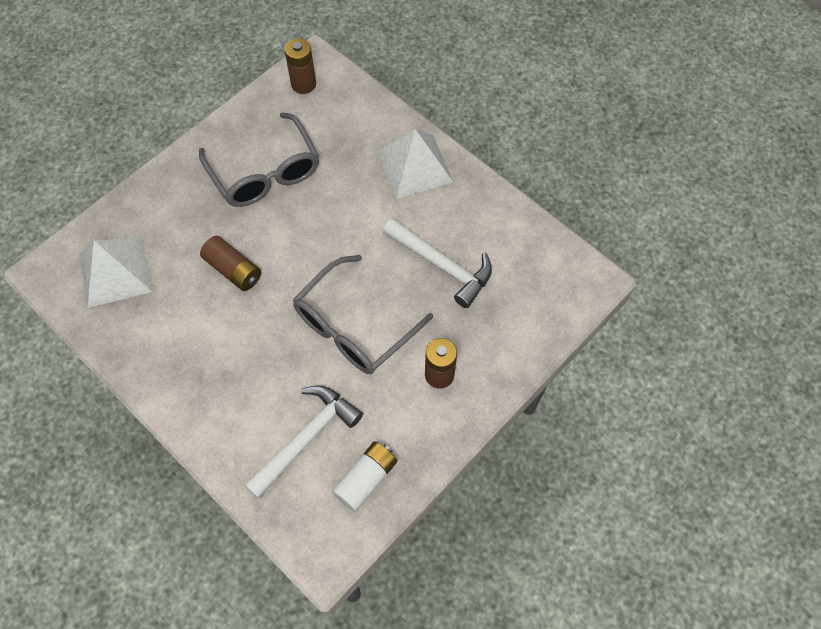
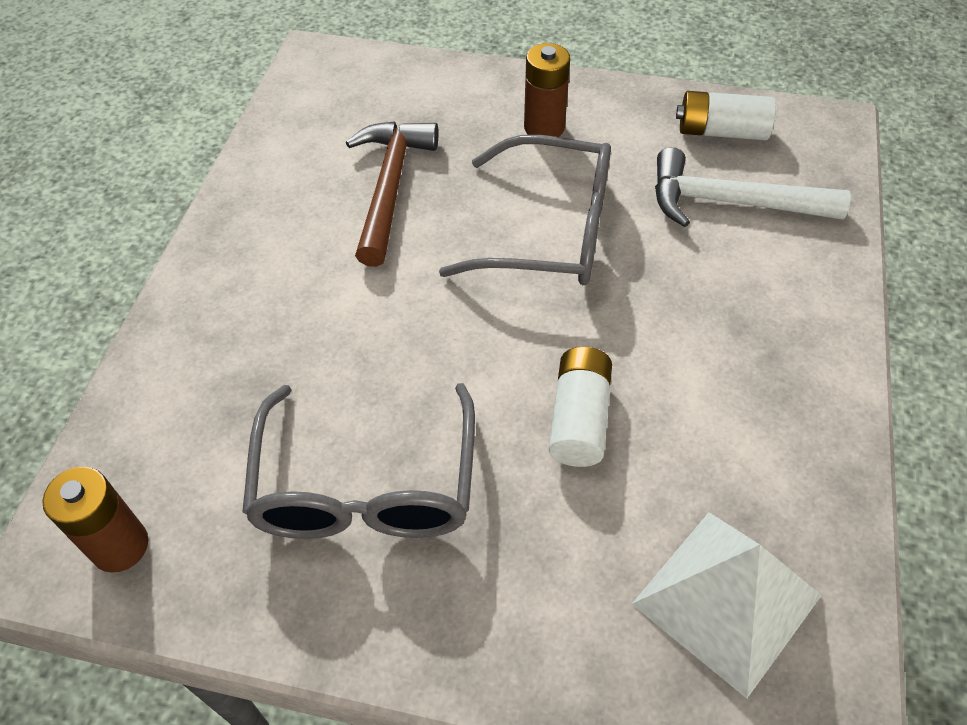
camera: 120 degrees left, 10 degrees down
grey glasses [199,112,319,207] -> grey glasses turned 150 degrees clockwise [242,383,475,539]
brown battery [200,236,261,291] -> white battery [549,347,612,467]
white pyramid [378,129,453,199] -> none
white hammer [383,218,492,308] -> brown hammer [346,121,439,267]

